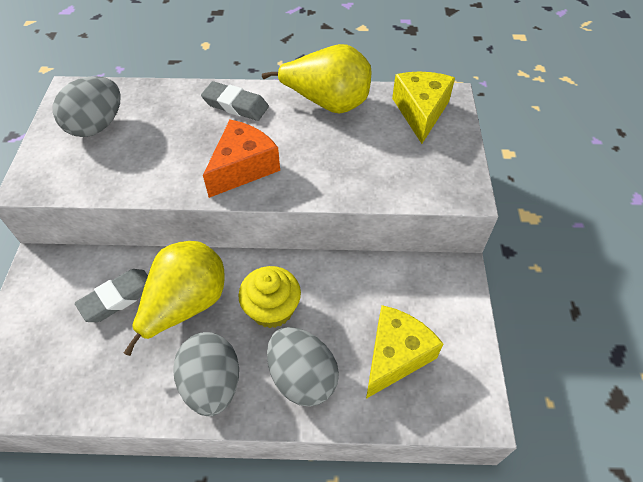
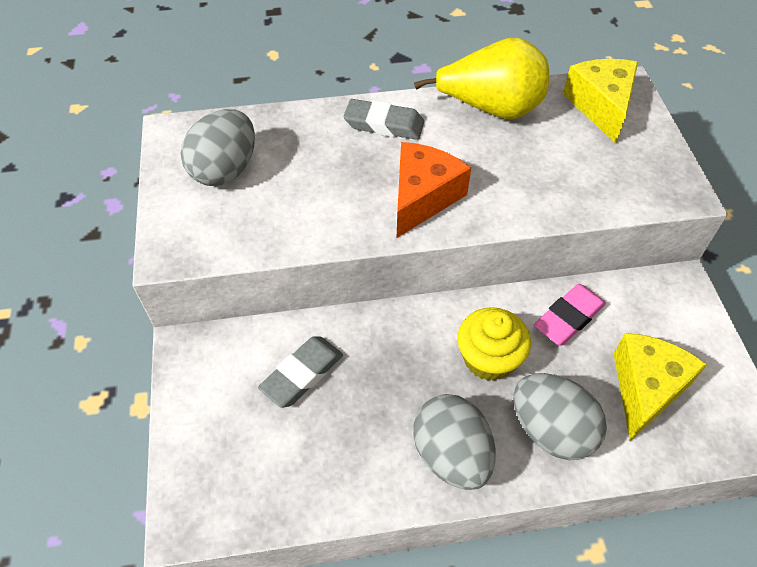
camera: 10 degrees left, 0 degrees up
yellow pear [124,241,225,356] -> none
none -> pink eraser [534,284,606,345]

